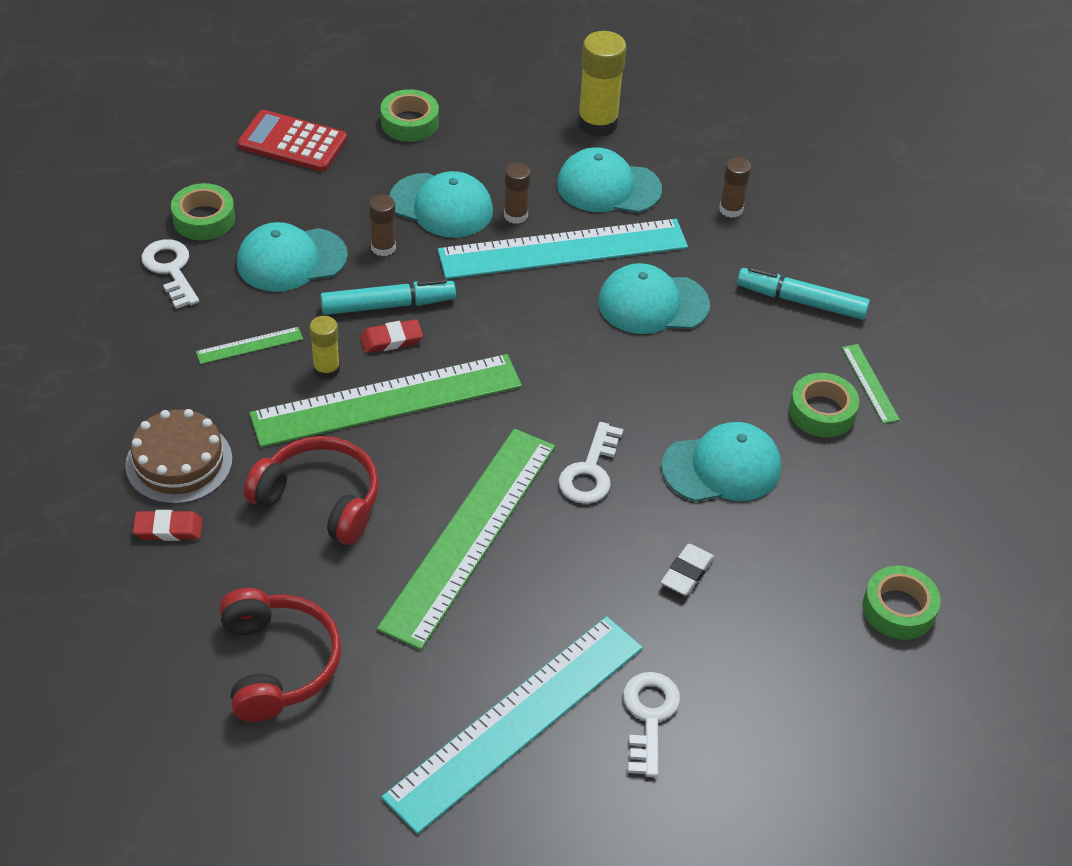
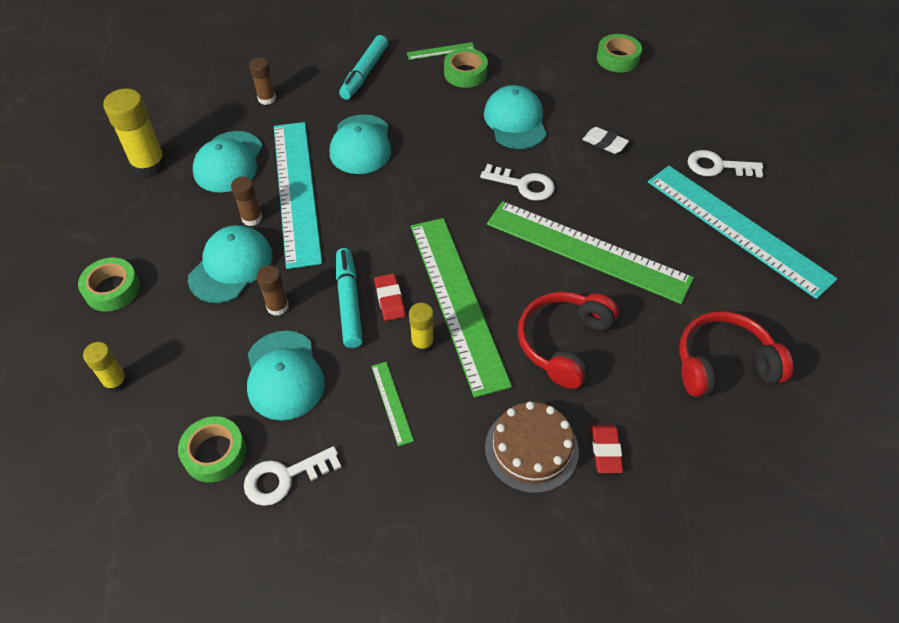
camera: 85 degrees left, 5 degrees up
red calculator [237,110,347,172] -> yellow glue stick [83,342,128,392]

